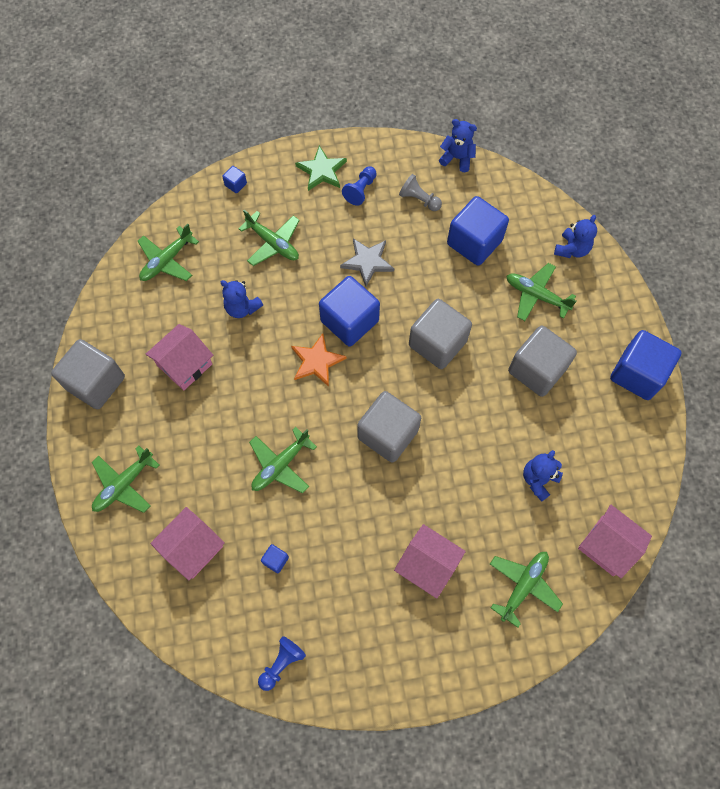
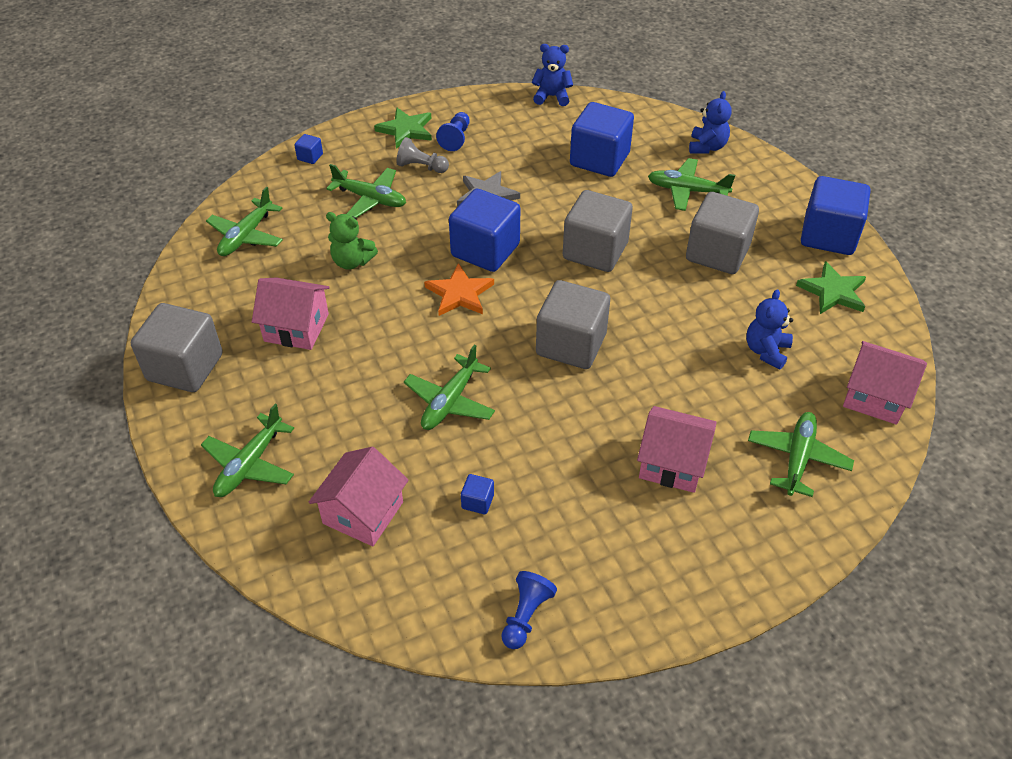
camera: 15 degrees left, 20 degrees down
pink house [146,324,213,390] -> pink house turned 75 degrees clockwise [252,277,330,350]
blue teddy bear [221,280,263,318] -> green teddy bear [326,212,378,270]
grey pawn [399,174,442,211] -> grey pawn moved to [396,137,449,173]
none -> green star [796,261,866,314]

